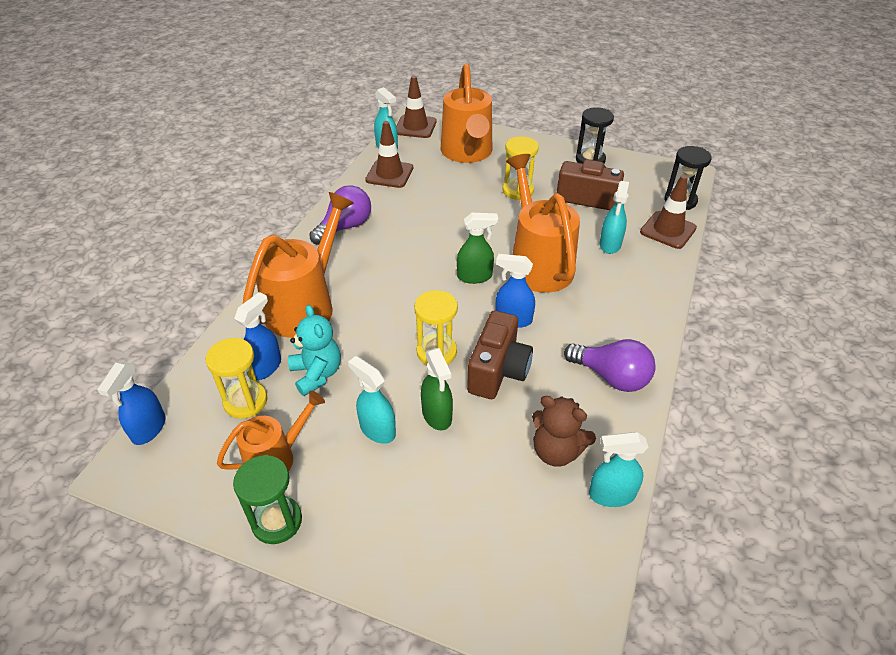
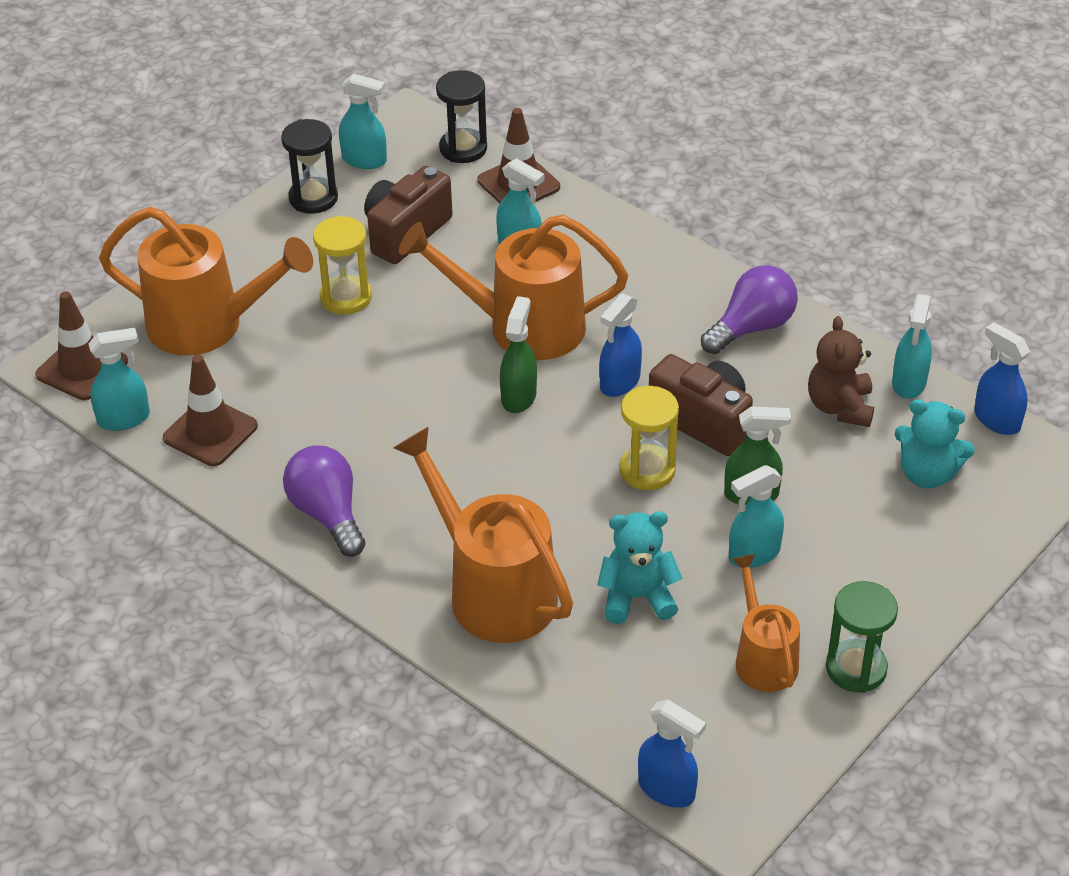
camera: 70 degrees left, 0 degrees up
yellow hourglass [205,338,267,419] -> none
blue spray bottle [234,292,281,380] -> blue spray bottle moved to [974,322,1030,435]
brown teddy bear [532,396,596,467] -> brown teddy bear turned 135 degrees clockwise [808,316,874,427]
none -> turquoise spray bottle [339,73,387,169]
none -> turquoise teddy bear [895,399,975,488]

